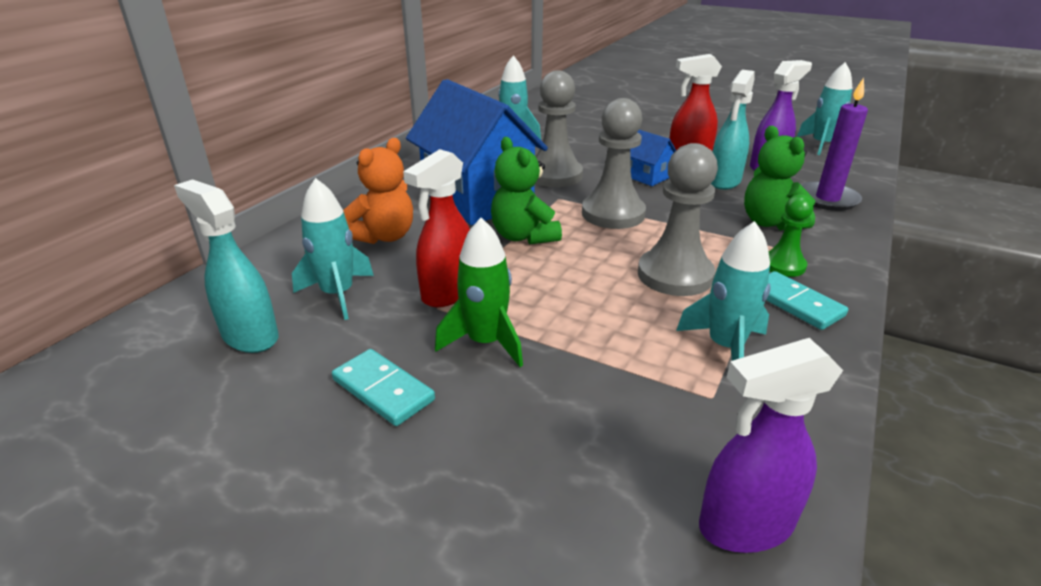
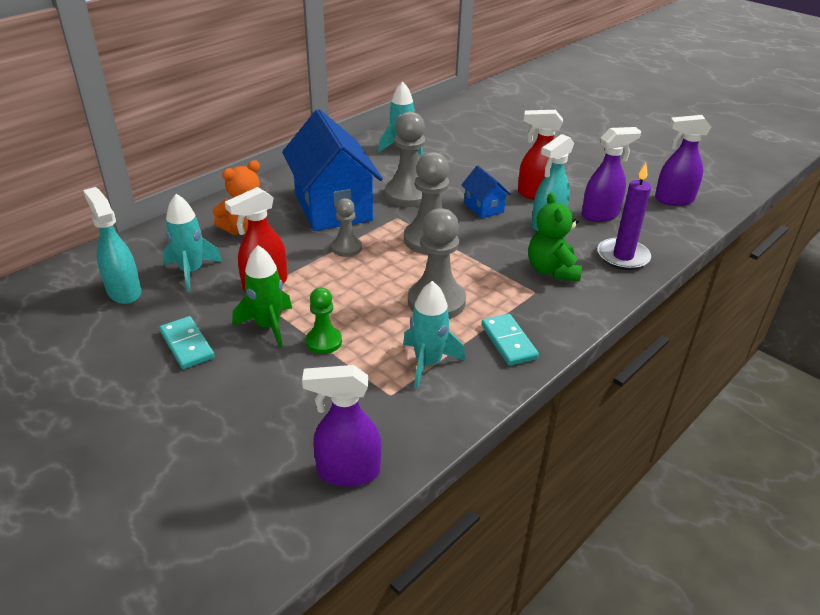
camera: 15 degrees right, 5 degrees up
green teddy bear [491,137,562,245] -> grey pawn [331,198,362,257]
green pawn [768,194,814,277] -> green pawn moved to [306,288,342,354]
turquoise rocket [797,62,852,155] -> purple spray bottle [655,115,712,206]

